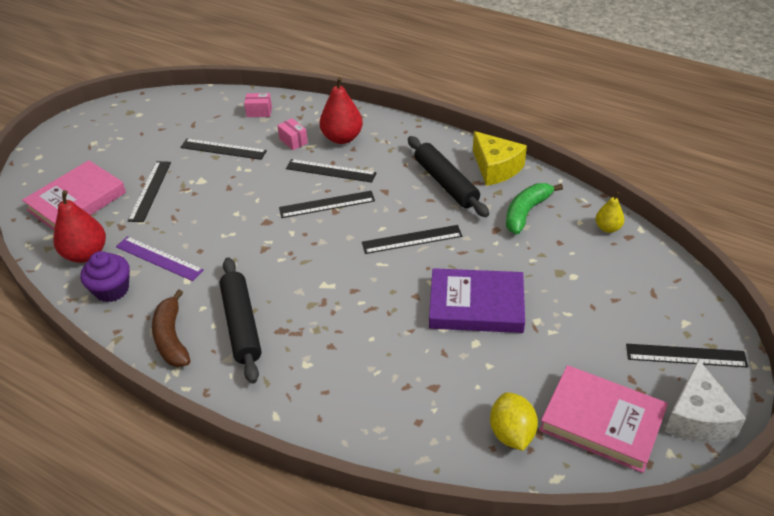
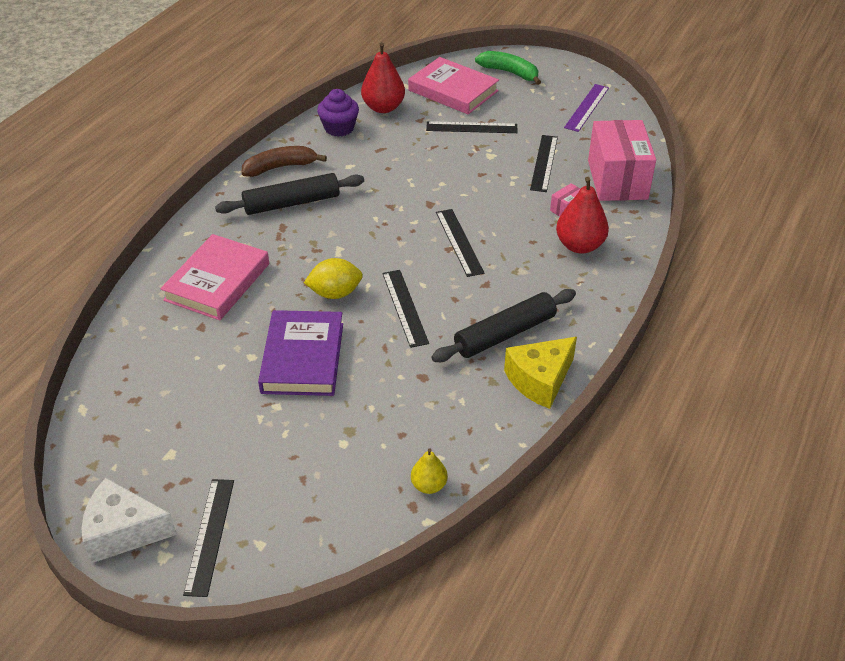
camera: 85 degrees right, 0 degrees up
purple ruler [116,236,204,281] -> purple ruler moved to [564,84,609,132]
pink box [244,93,272,117] -> pink box [588,120,656,201], size x2.46
black ruler [286,159,377,183] -> none
yellow lemon [490,392,538,451] -> yellow lemon moved to [304,258,363,299]
green banana [506,183,563,234] -> green banana moved to [475,51,541,85]
pink book [539,365,668,473] -> pink book moved to [160,234,269,320]

